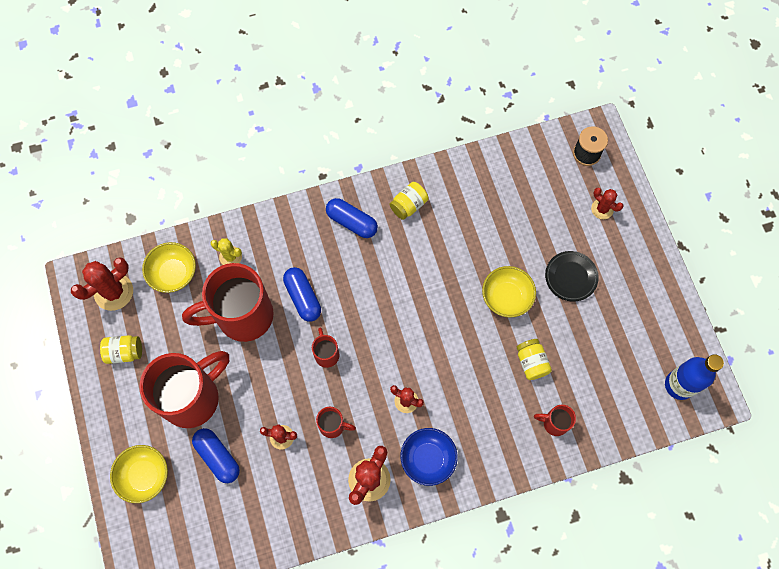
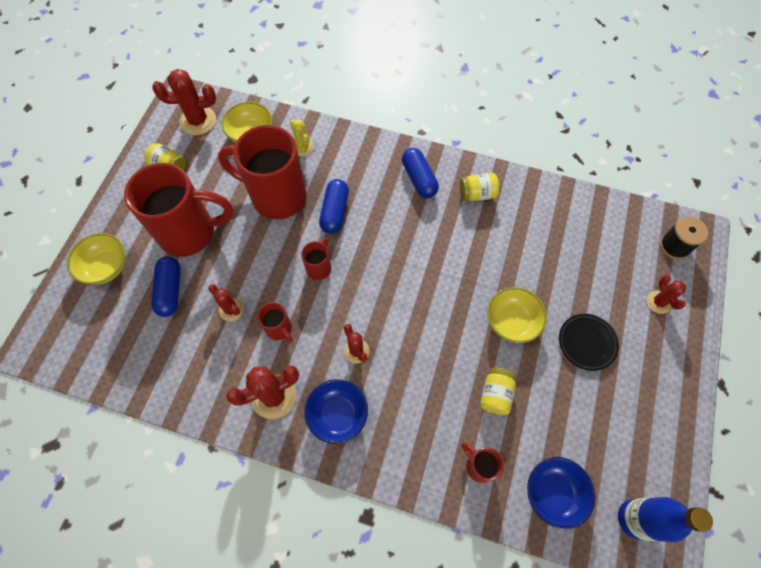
camera: 35 degrees right, 5 degrees down
none -> blue bowl [527,457,596,529]

